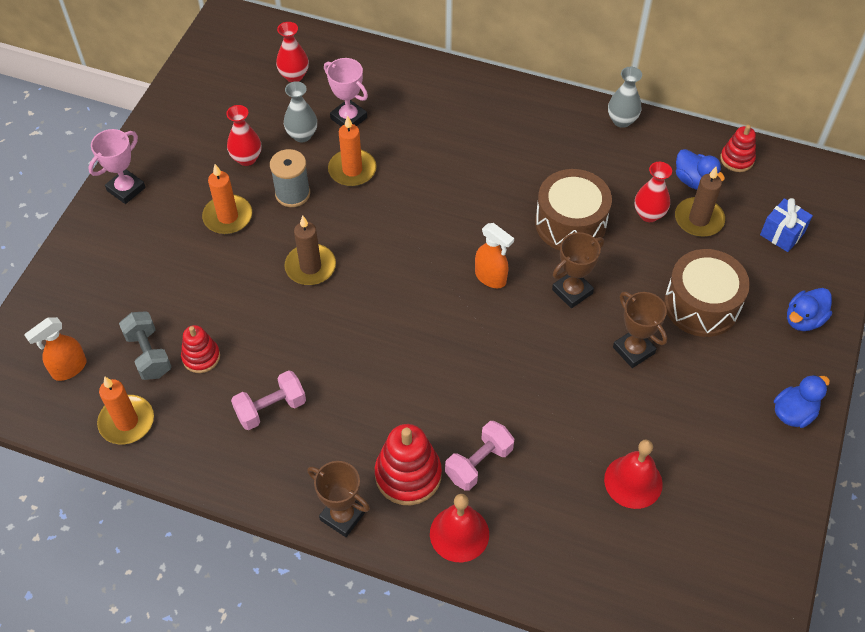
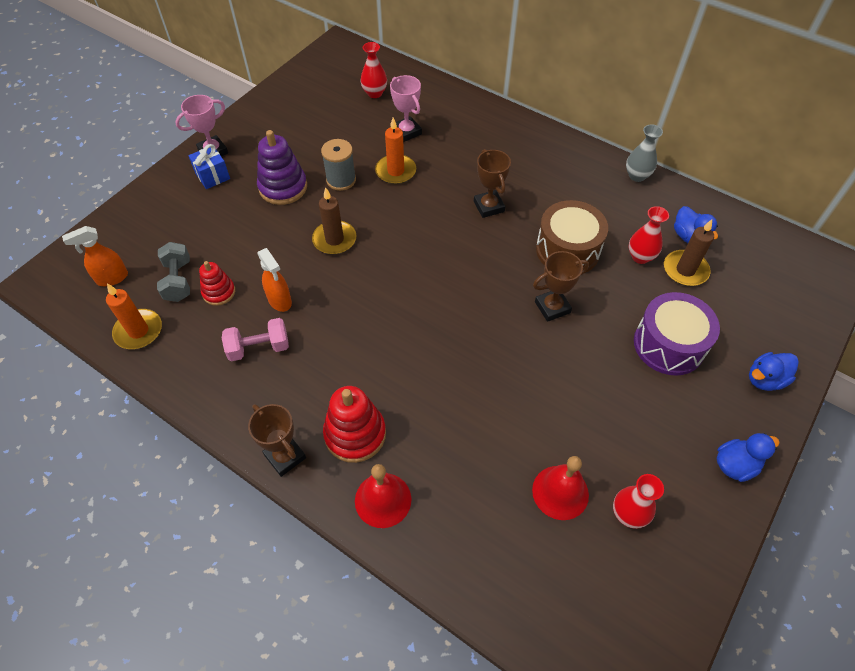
camera: 15 degrees right, 0 degrees up
orange candle [202,164,252,234] -> purple stacking toy [257,130,307,205]
red vase [226,105,261,166] -> red vase moved to [613,474,664,529]
grey vase [284,81,317,142] -> none
pink dumbbell [445,421,514,491] -> none
orange spray bottle [475,223,514,288] -> orange spray bottle moved to [257,248,292,312]
brown trophy [613,292,667,368] -> brown trophy moved to [474,149,511,218]
brown drum [664,249,750,337] -> purple drum [634,292,720,376]
red stacking toy [720,125,756,172] -> none
blue gift [760,198,813,252] -> blue gift moved to [188,144,230,189]

